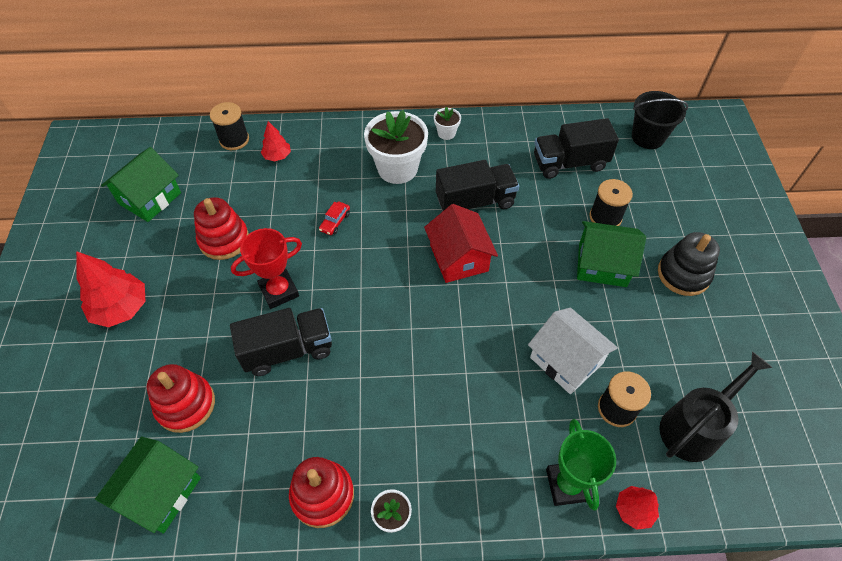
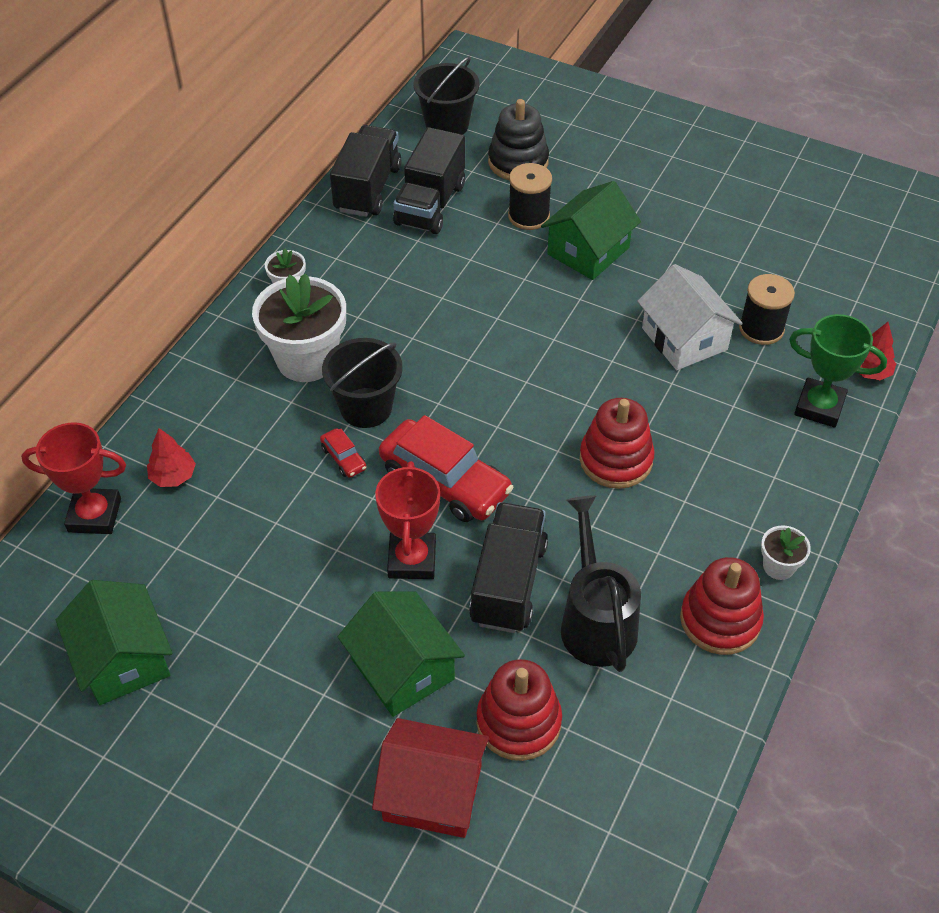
camera: 60 degrees left, 5 degrees down
red tree [76,251,145,327] -> none
green house [95,437,201,534] -> green house moved to [338,591,465,717]
red stacking toy [194,197,249,260] -> red stacking toy moved to [580,398,655,489]
black spool [210,102,249,150] -> red trophy [21,422,126,534]
red house [424,204,498,283] -> red house moved to [372,718,489,838]
black truck [436,160,519,212] -> black truck moved to [330,125,401,217]
white house [528,308,618,394] -> white house turned 75 degrees clockwise [637,264,743,370]
black stacking toy [658,232,720,296] -> black stacking toy moved to [488,99,549,180]
black watering can [659,352,773,462] -> black watering can moved to [561,495,641,672]
none -> black bucket [322,338,403,428]
none -> red car [379,415,514,522]

